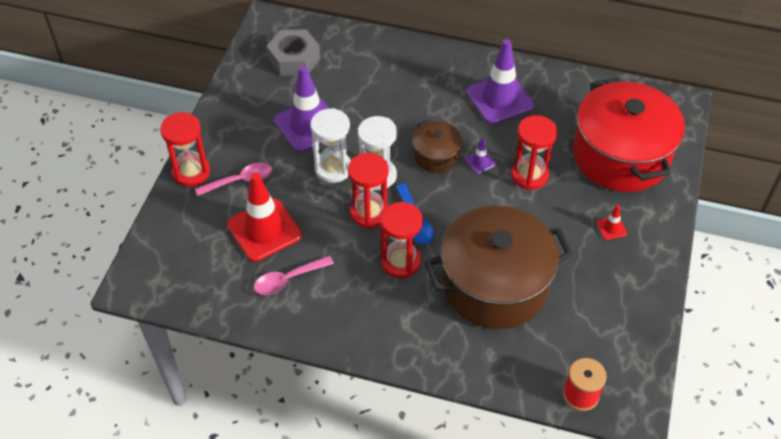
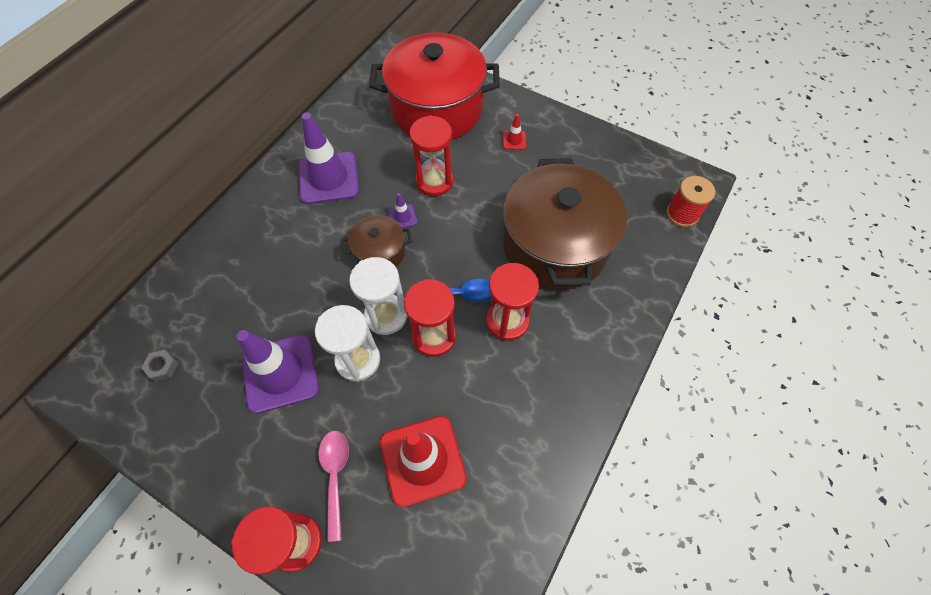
camera: 75 degrees left, 10 degrees up
pink spoon [254,256,334,295] -> none
grey nut [267,29,320,76] -> grey nut [141,350,179,382], size x0.45

